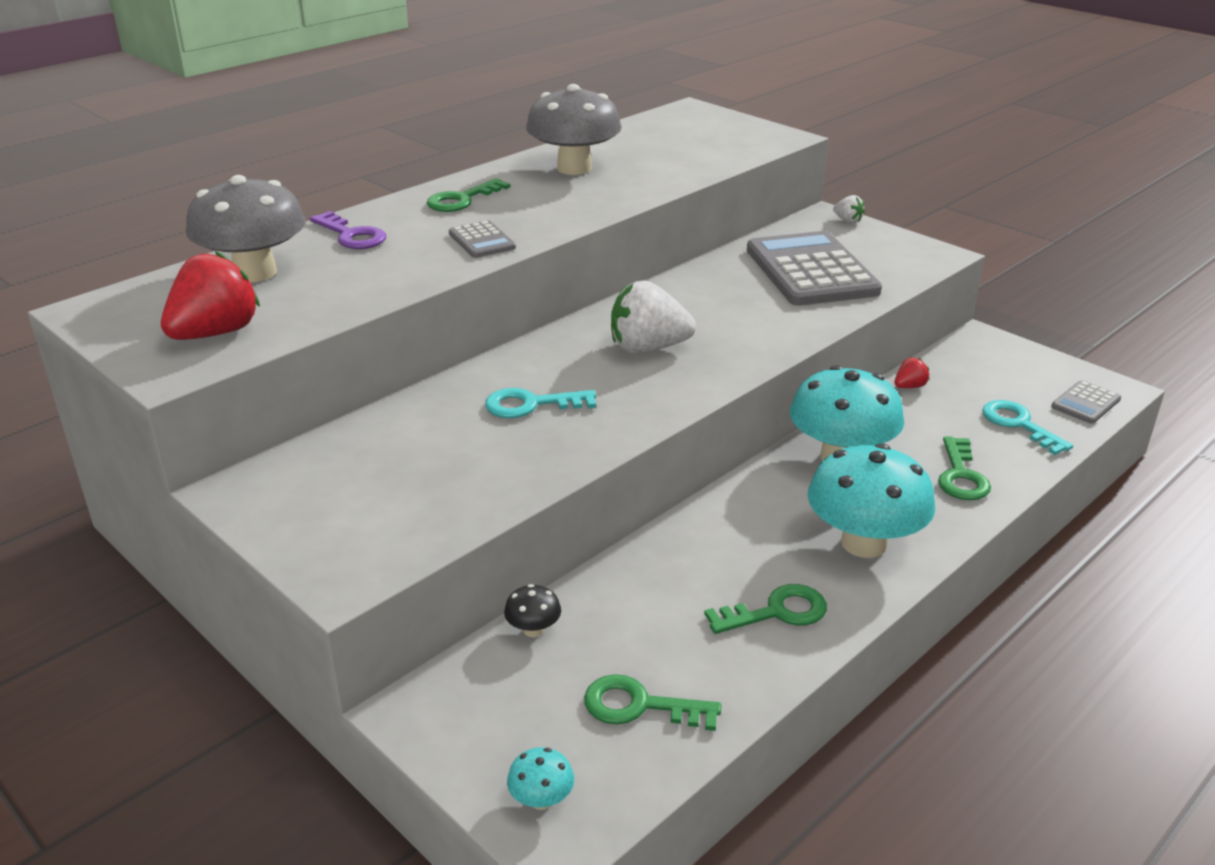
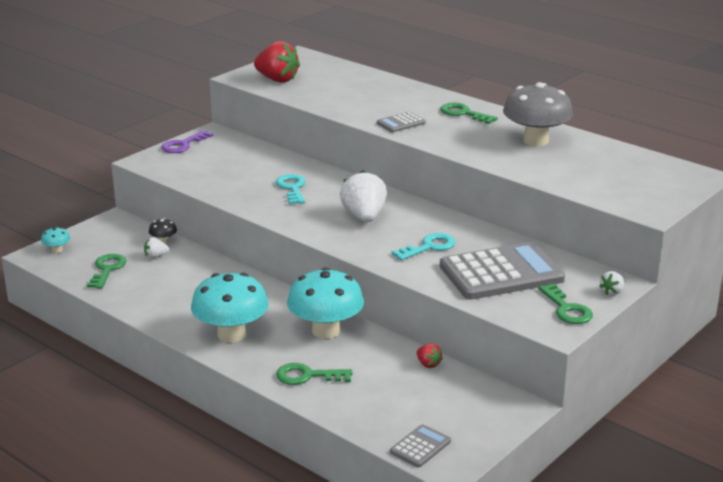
camera: 85 degrees right, 5 degrees down
grey mushroom [186,175,306,282] -> none
purple key [310,211,386,249] -> purple key moved to [161,130,213,153]
green key [704,584,827,634] -> green key moved to [538,283,593,324]
turquoise key [982,400,1073,455] -> turquoise key moved to [392,233,455,260]
grey calculator [1051,380,1121,424] -> grey calculator turned 90 degrees clockwise [390,424,451,467]
none -> white strawberry [144,237,169,259]

